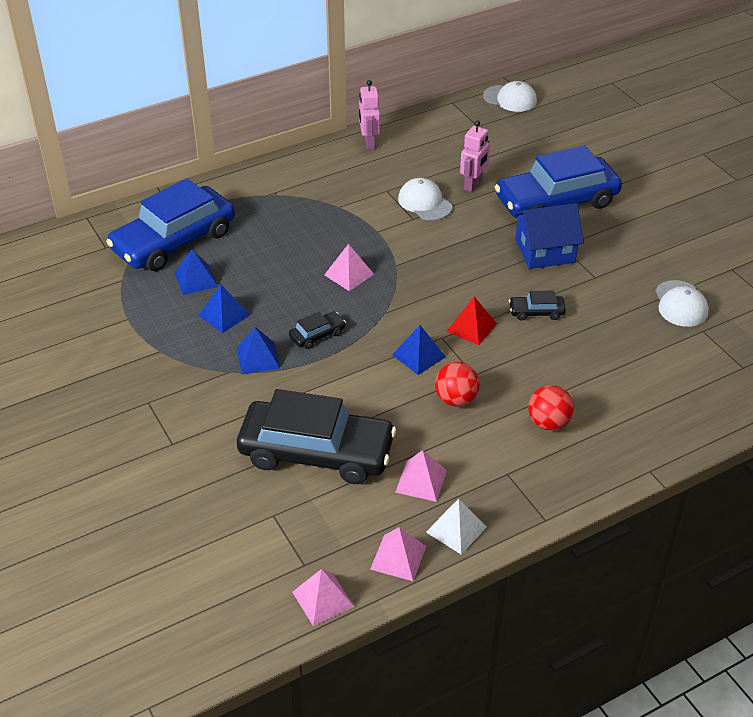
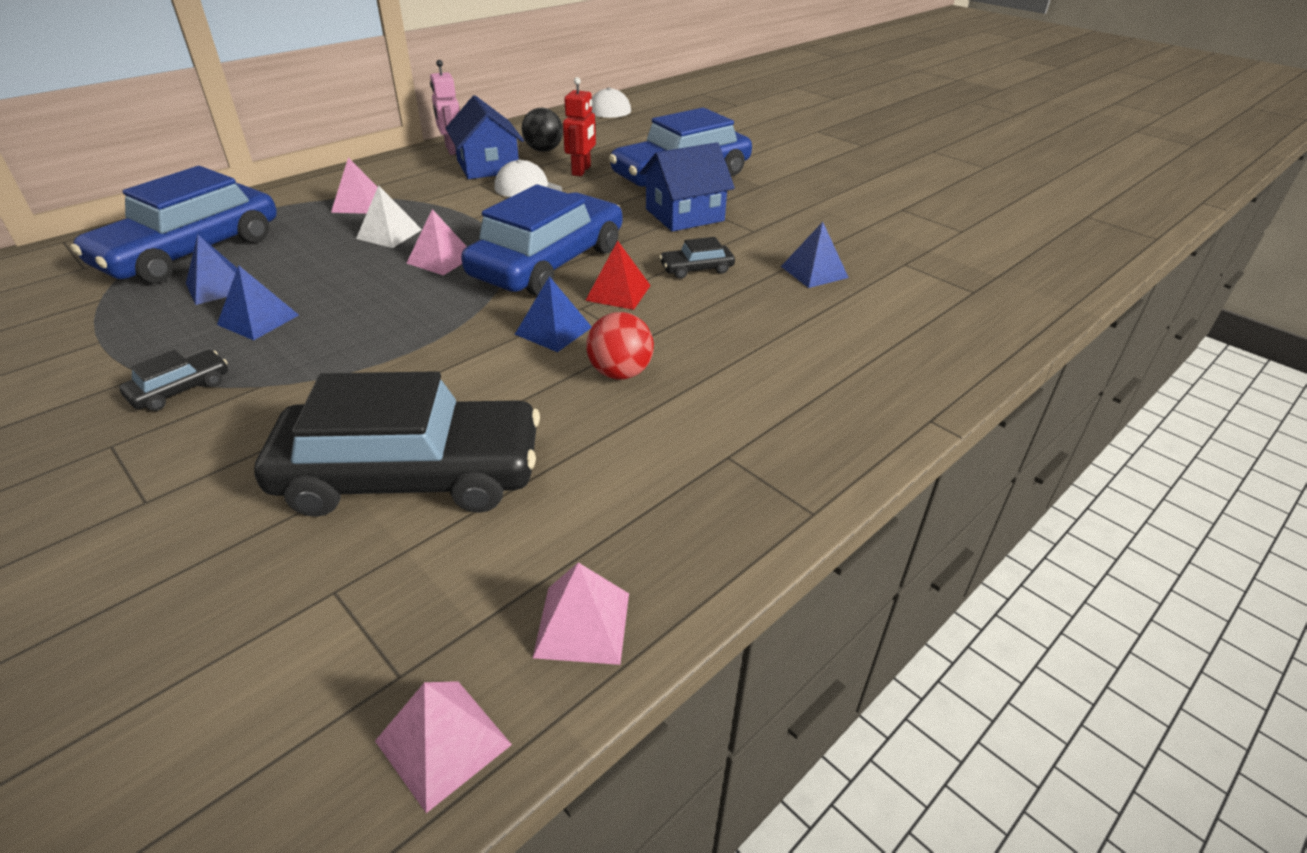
camera: 15 degrees left, 5 degrees down
blue pyramid [237,327,280,374] -> blue pyramid moved to [781,222,849,288]
black car [289,311,346,349] -> black car moved to [119,350,228,411]
pink pyramid [395,450,447,502] -> pink pyramid moved to [331,158,378,214]
white pyramid [426,499,487,555] -> white pyramid moved to [356,185,422,248]
pink robot [460,120,490,192] -> red robot [563,77,596,176]
red ball [528,385,574,431] -> none
white cap [655,280,709,327] -> none
none -> blue house [446,95,524,179]
none -> blue car [461,185,622,296]
none -> black ball [521,108,563,152]

